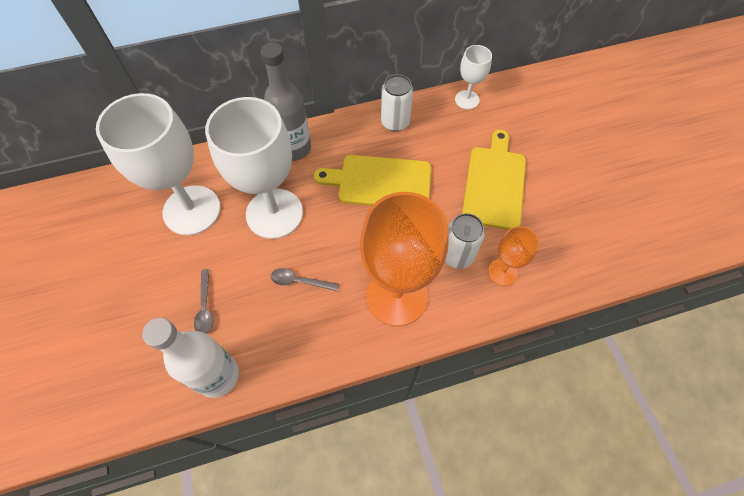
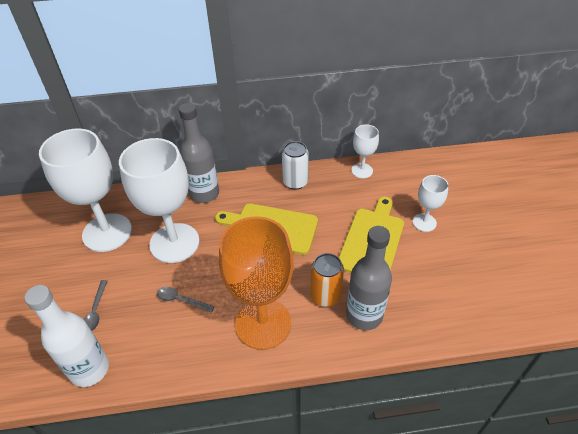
camera: 10 degrees right, 15 degrees down
white can [445,213,485,269] -> orange can [310,253,344,307]
orange goblet [488,226,539,286] -> grey bottle [346,226,392,330]
none -> white goblet [413,175,449,232]

